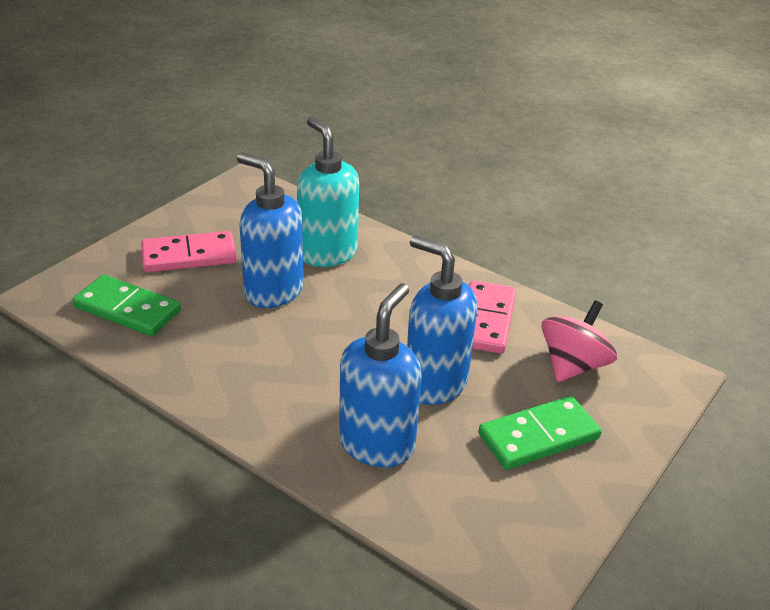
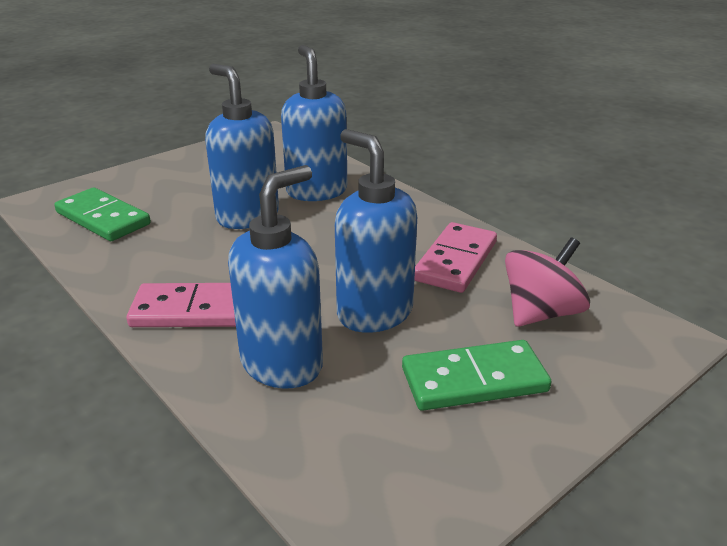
camera: 15 degrees right, 5 degrees down
pink domino [141,231,237,272] -> pink domino moved to [127,283,236,327]
turquoise soap dispenser [297,117,359,267] -> blue soap dispenser [281,45,347,201]

